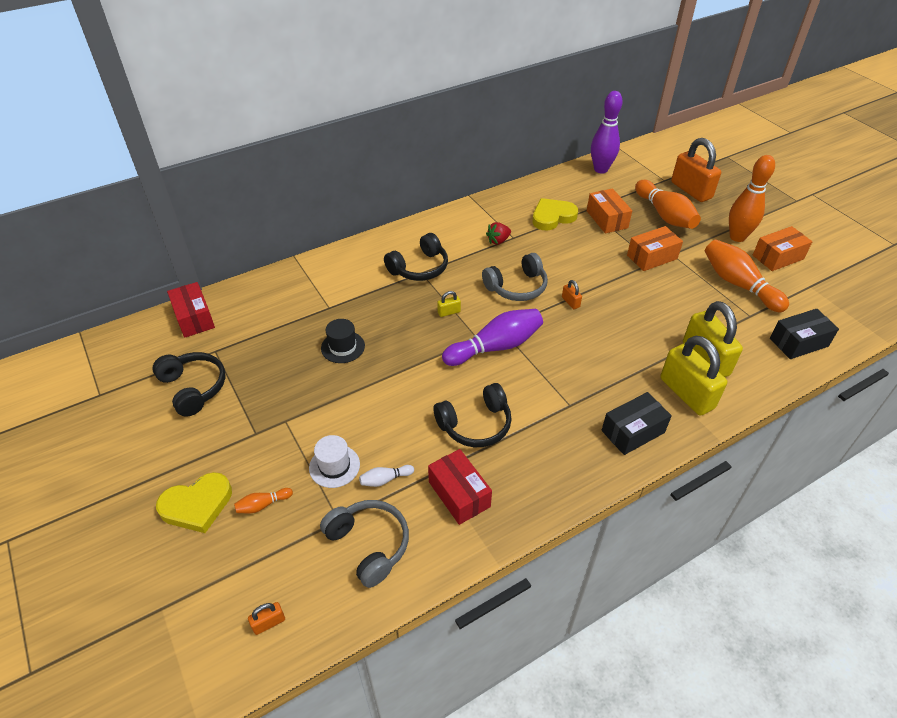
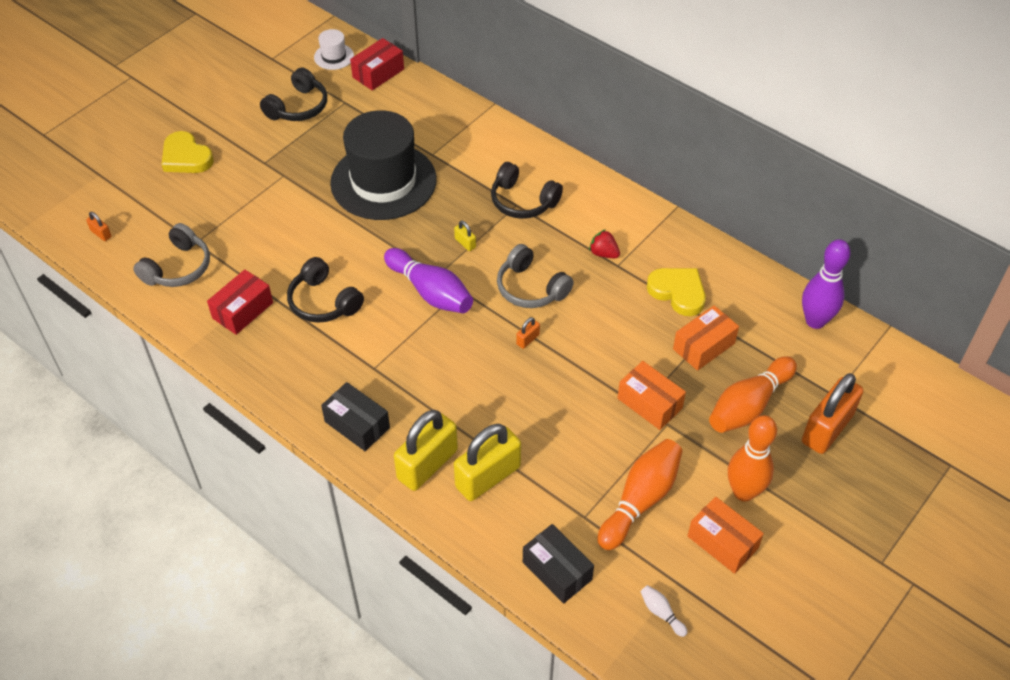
camera: 70 degrees right, 5 degrees up
orange bowling pin [234,488,293,513] -> none
white hat [309,435,360,488] -> white hat moved to [314,29,354,70]
black hat [321,319,365,363] -> black hat [330,110,437,220], size x2.42
white bowling pin [359,465,414,487] -> white bowling pin moved to [640,585,688,637]

